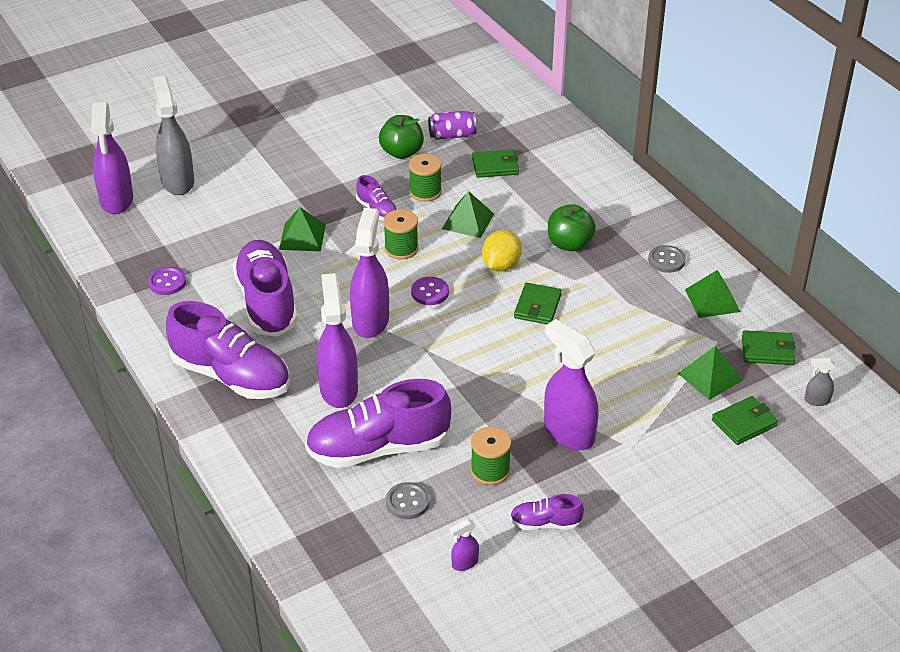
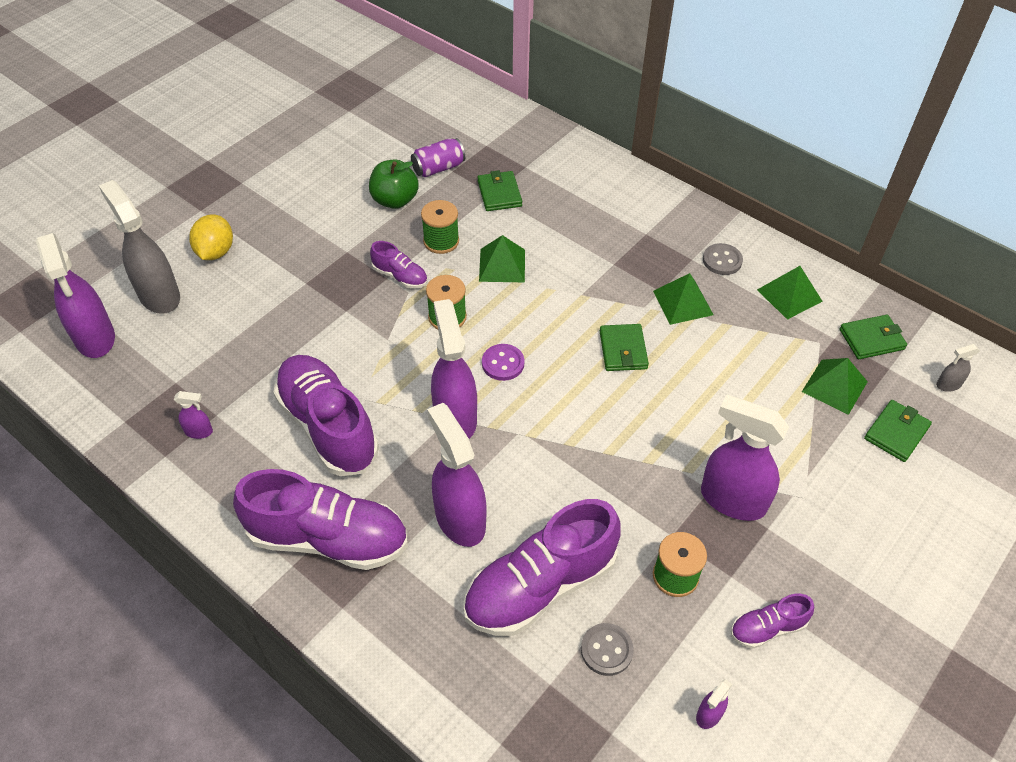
camera: 20 degrees left, 10 degrees up
purple button [148,267,186,295] -> purple spray bottle [174,391,213,439]
green pyramid [279,207,326,251] -> green pyramid moved to [653,273,714,325]
green wallet [472,149,519,178] -> green wallet turned 75 degrees counterclockwise [477,170,522,211]
yellow lemon [482,230,522,271] -> yellow lemon moved to [189,215,233,260]
green apple [548,204,596,251] -> none

